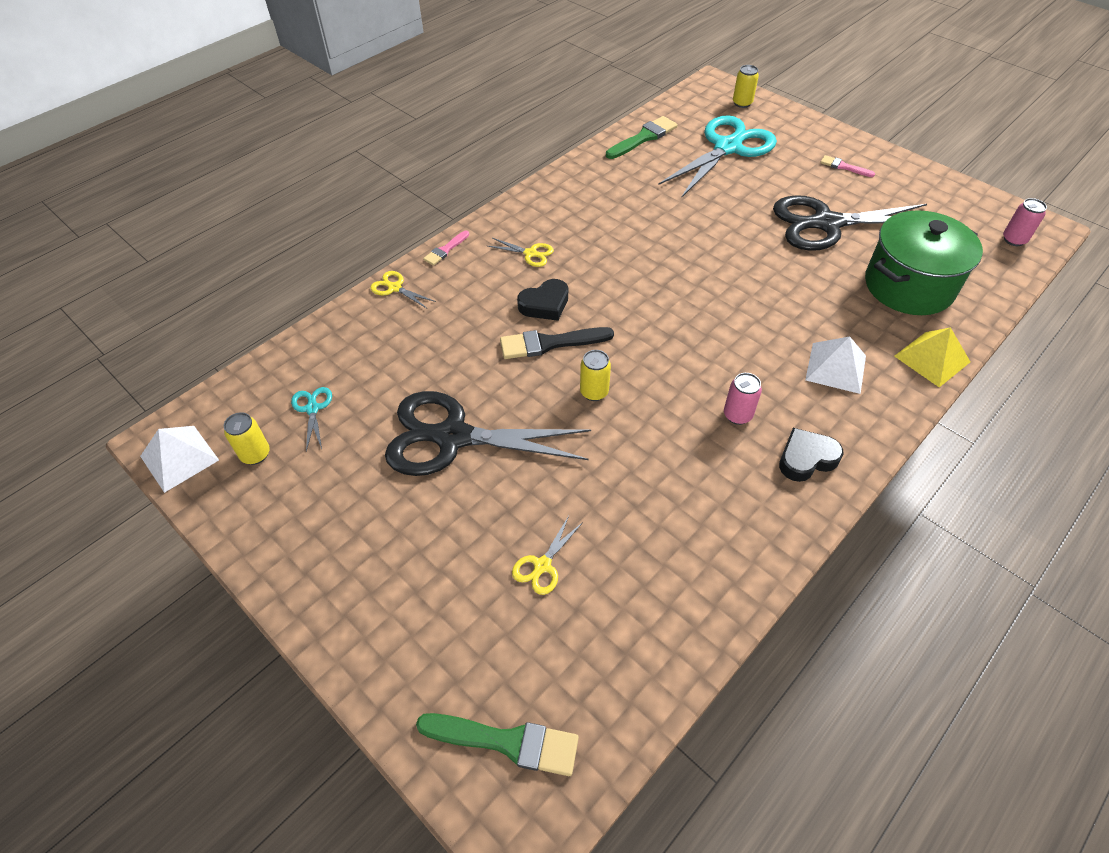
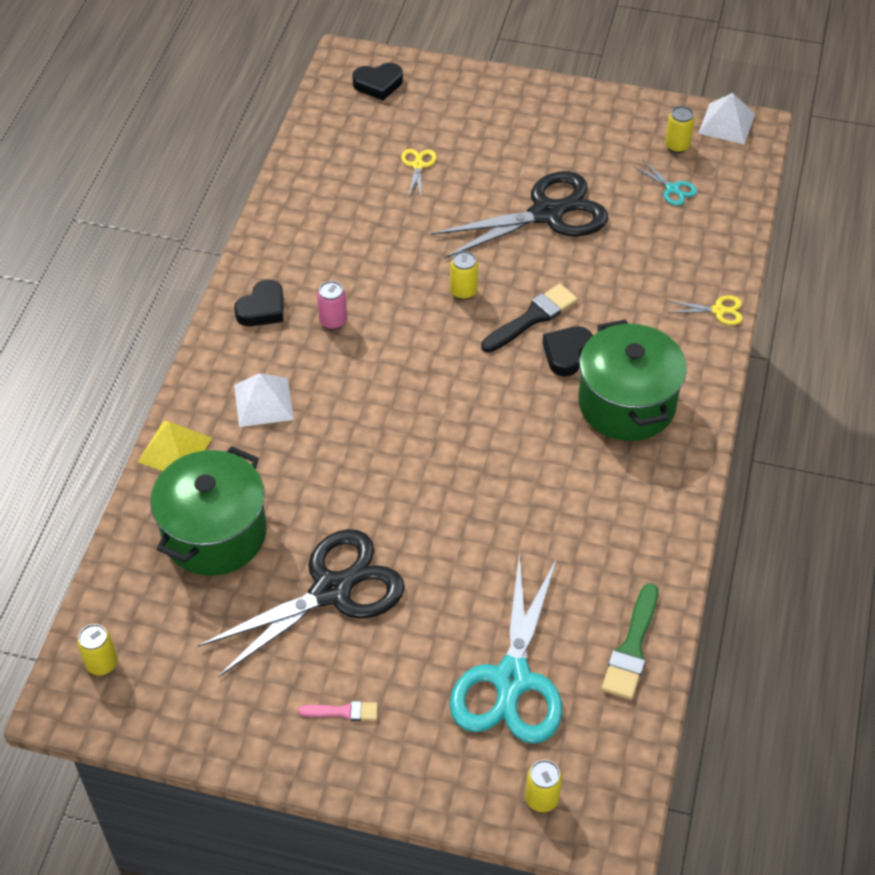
camera: 150 degrees right, 0 degrees up
green brush [416,713,579,776] -> black heart [353,63,403,100]
pink brush [423,230,469,266] -> none
yellow scissors [488,238,554,267] -> green pot [578,319,687,441]
pink can [1003,198,1047,246] -> yellow can [77,624,118,675]

